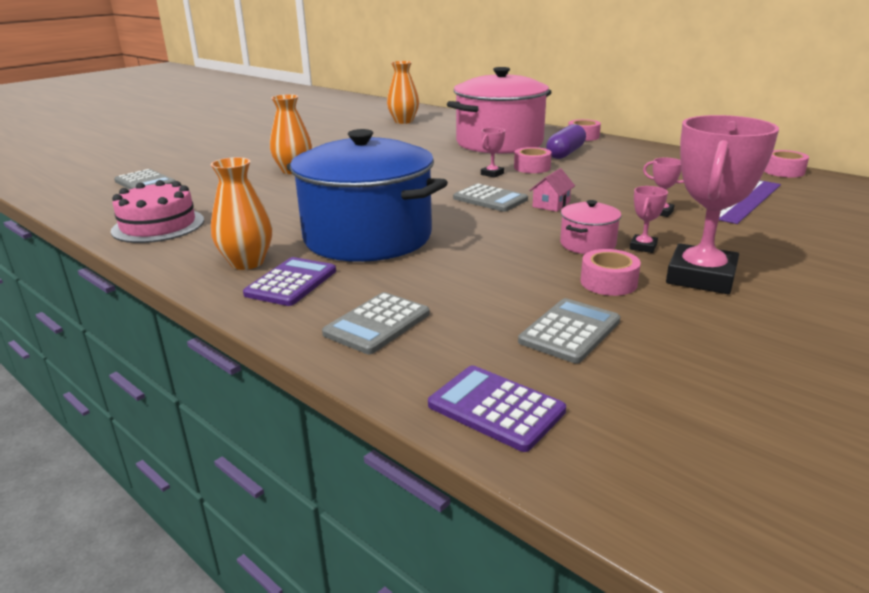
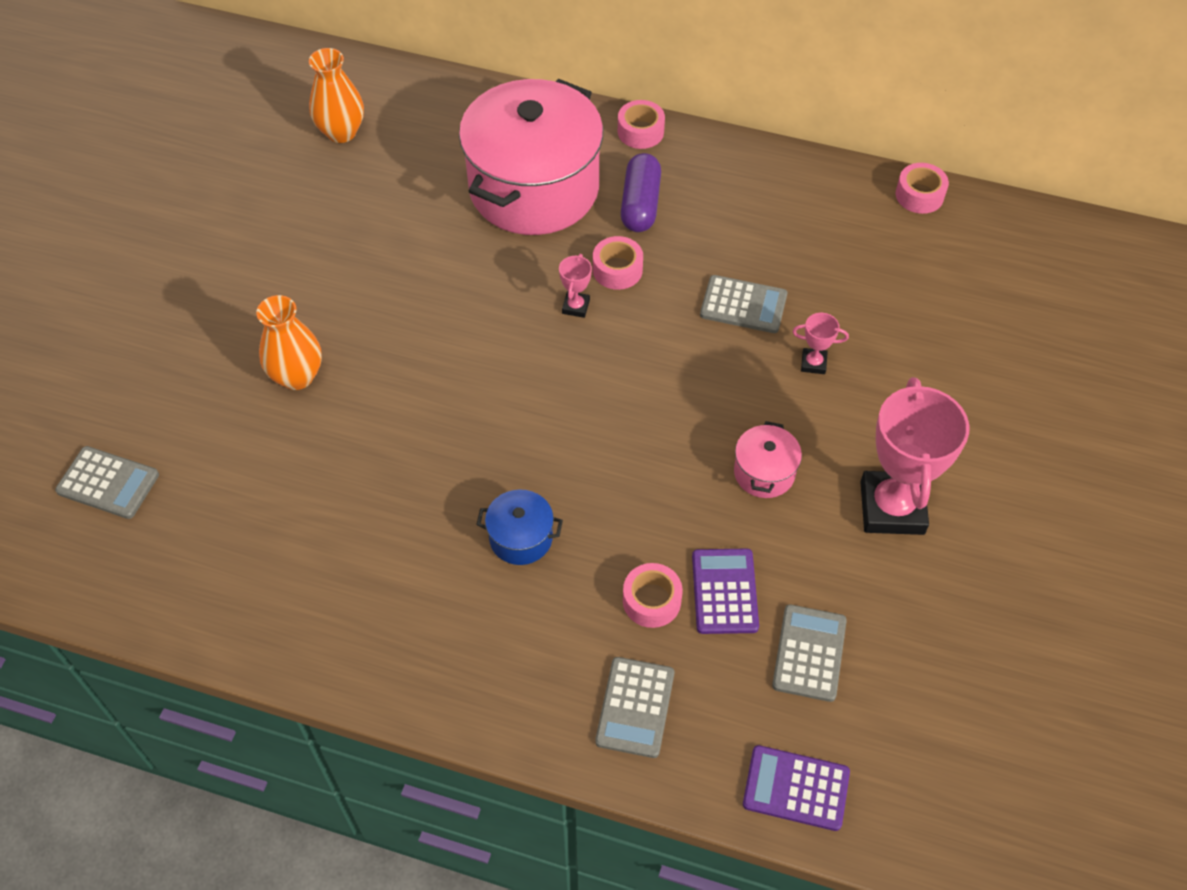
camera: 25 degrees left, 30 degrees up
pink cake [111,180,204,243] -> none
orange vase [210,157,272,270] -> none
purple calculator [243,257,336,306] -> purple calculator moved to [692,549,759,634]
blue pot [286,129,448,262] -> blue pot [476,490,563,565], size x0.41
grey calculator [453,184,528,212] -> grey calculator moved to [700,275,787,333]
pink house [529,168,575,212] -> none
pink tape [580,249,641,296] -> pink tape moved to [623,563,683,628]
pink trophy [630,186,668,253] -> none
purple ruler [719,180,781,224] -> none

